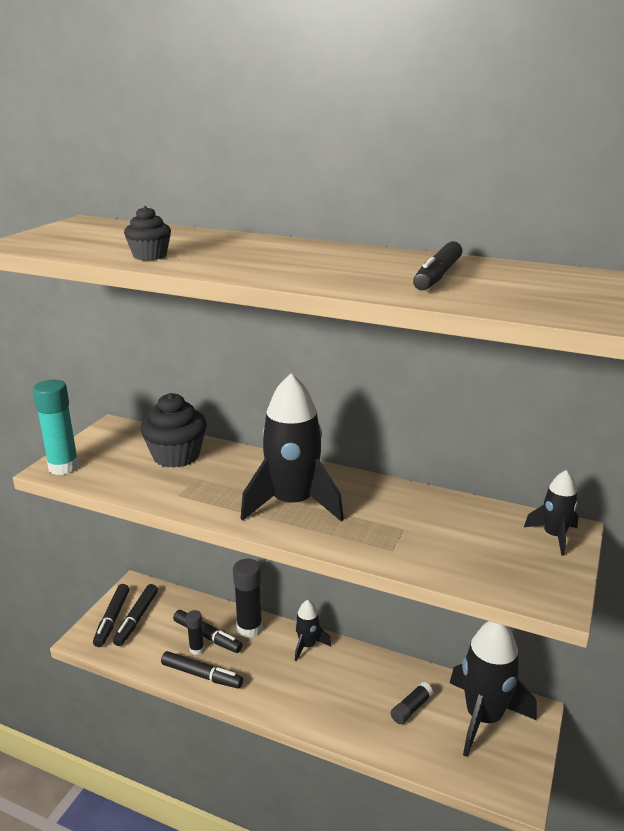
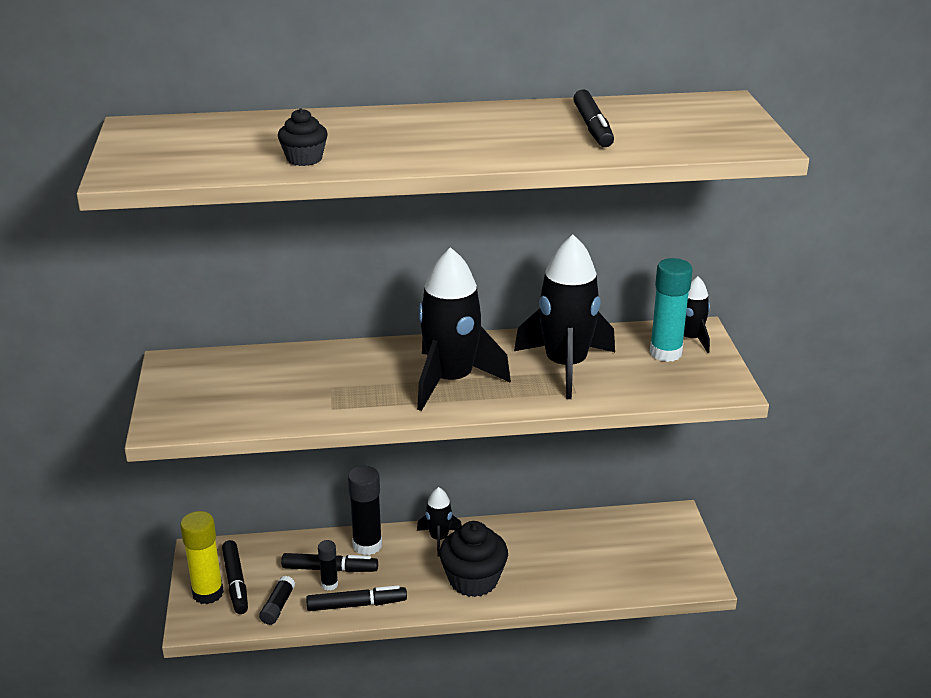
camera: 30 degrees left, 5 degrees up
turquoise glue stick [33,380,79,475] -> turquoise glue stick moved to [649,258,693,362]
black marker [93,584,129,647] -> yellow glue stick [180,511,224,604]
black cupcake [140,393,206,468] -> black cupcake moved to [439,521,508,597]
black glue stick [391,682,433,724] -> black glue stick moved to [259,576,295,625]
black rocket [450,621,536,757] -> black rocket moved to [514,235,615,399]

